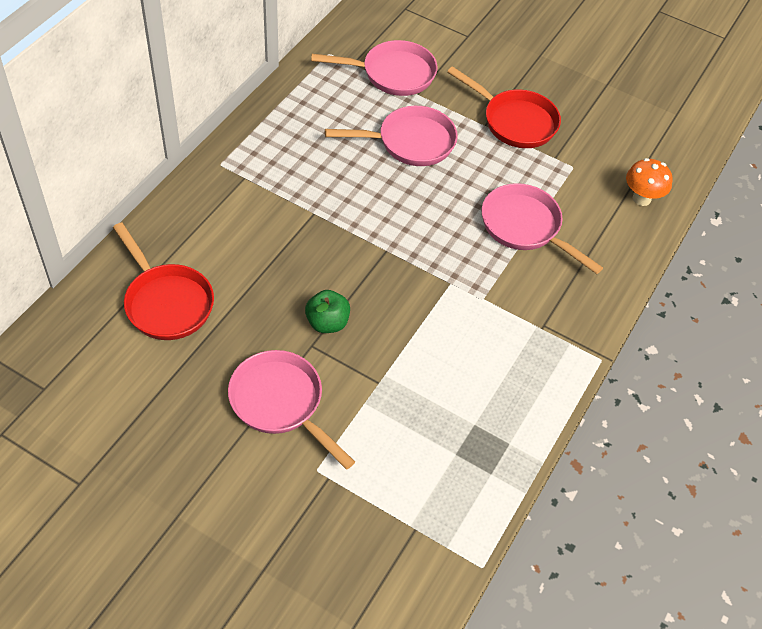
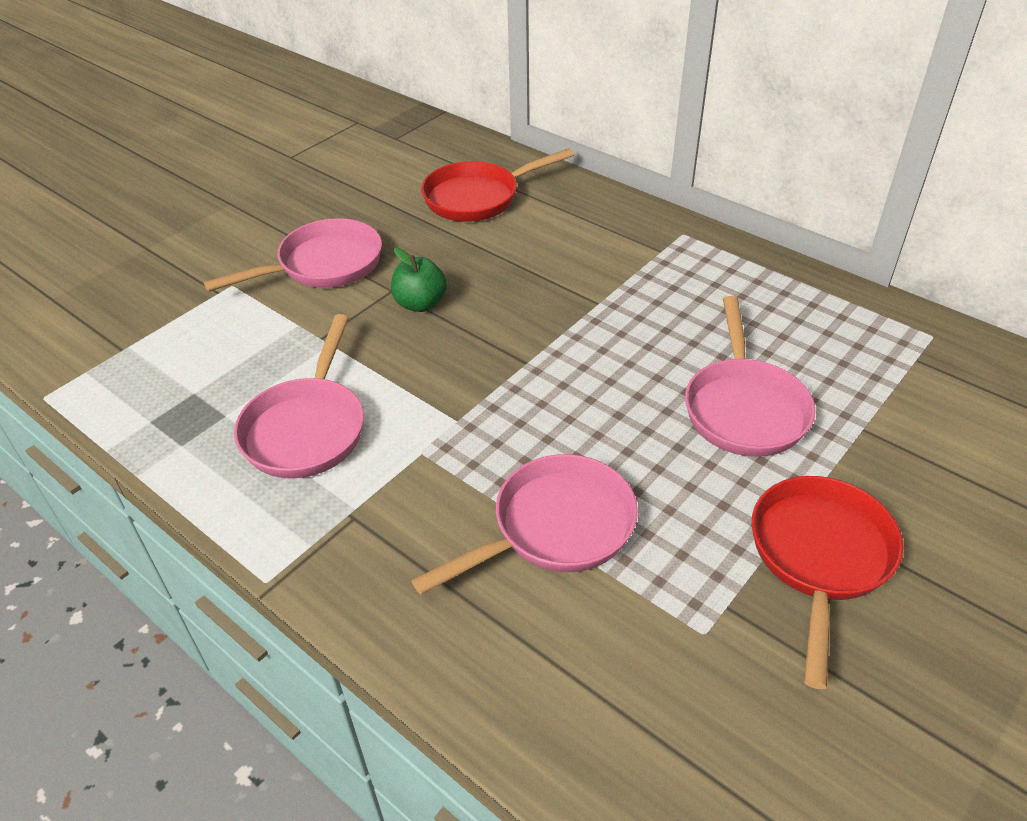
camera: 105 degrees right, 10 degrees down
pink pan [311,40,438,96] -> pink pan moved to [234,314,364,478]
red pan [447,66,561,148] -> red pan turned 150 degrees clockwise [752,476,903,689]
orange mushroom [626,158,673,206] -> none

